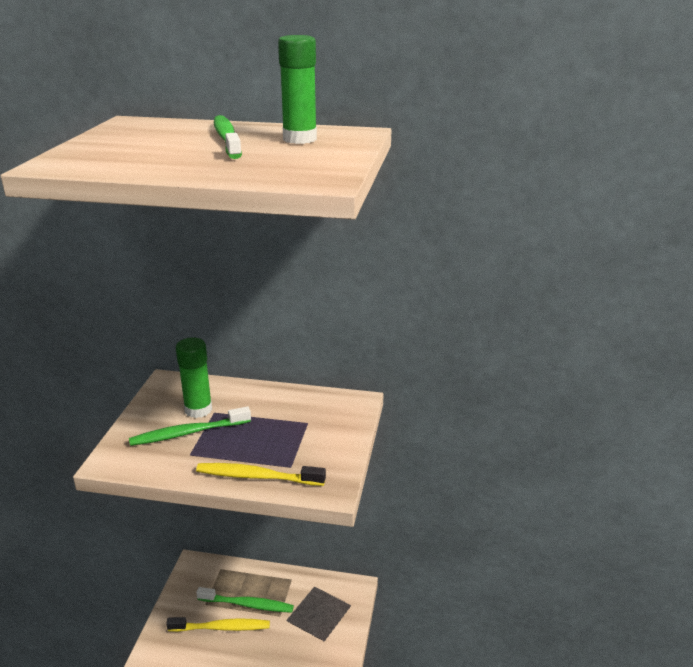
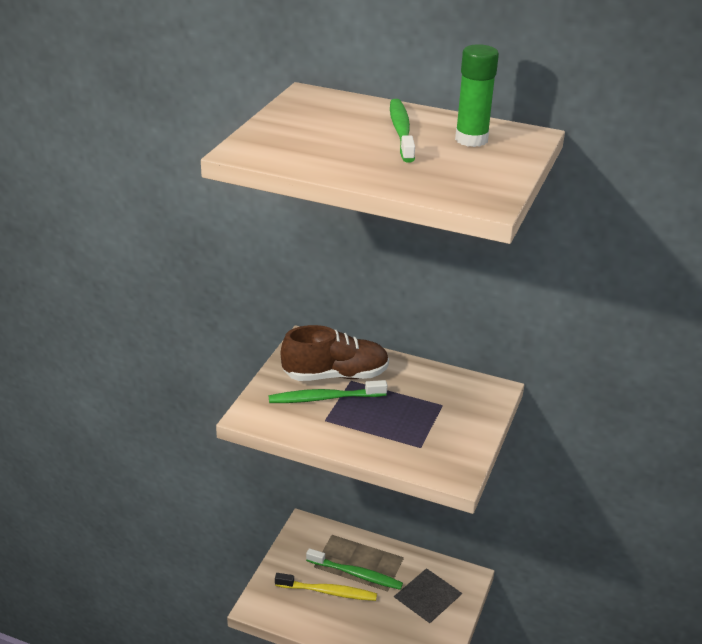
camera: 10 degrees right, 5 degrees up
green glue stick [176,337,212,418] -> brown shoe [281,325,389,381]
yellow toothbrush [196,463,326,486] -> none

